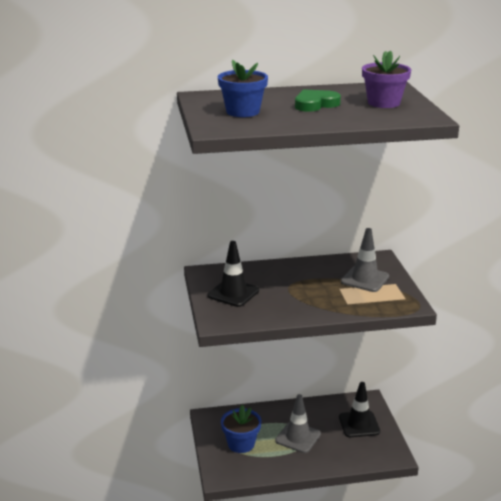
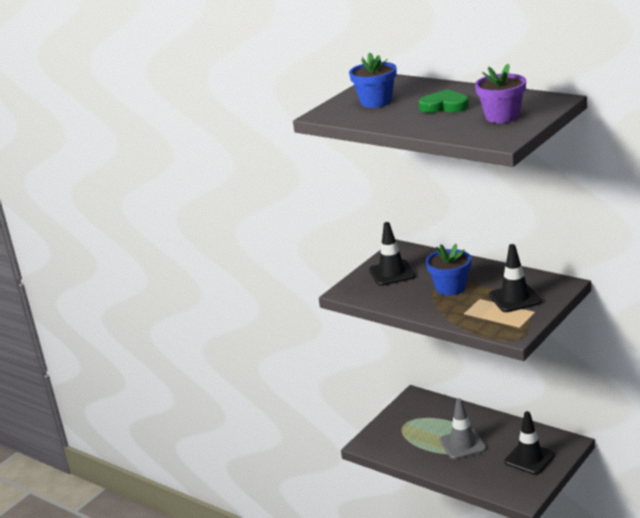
camera: 50 degrees right, 0 degrees up
blue flower pot [221,405,261,453] -> blue flower pot moved to [426,244,471,296]
grey traffic cone [341,228,389,292] -> black traffic cone [489,244,542,312]

